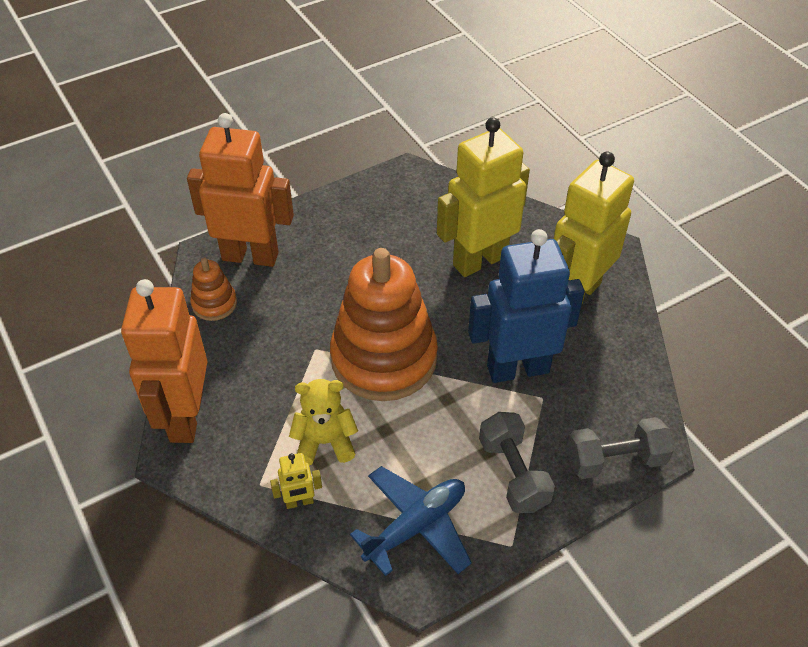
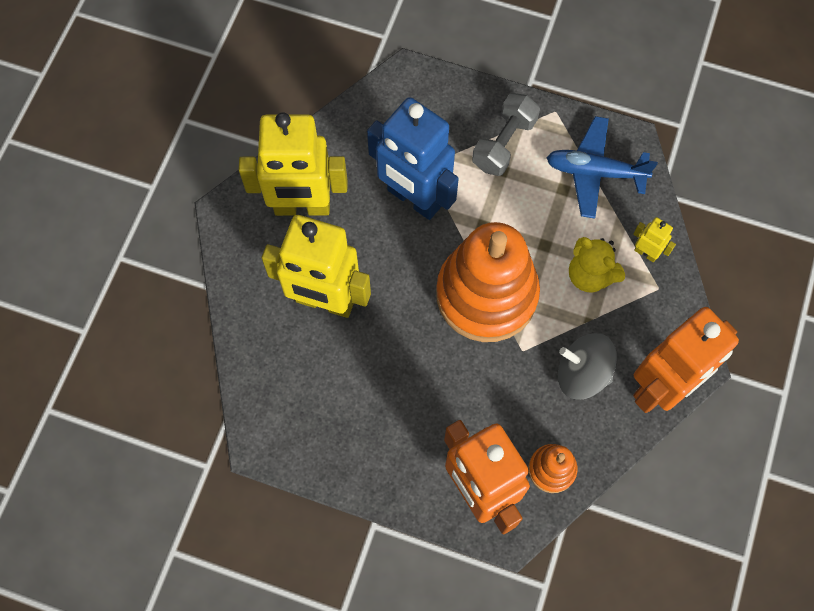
camera: 130 degrees left, 20 degrees up
grey dumbbell [567,417,674,479] -> none
none -> grey spinning top [558,333,617,400]

